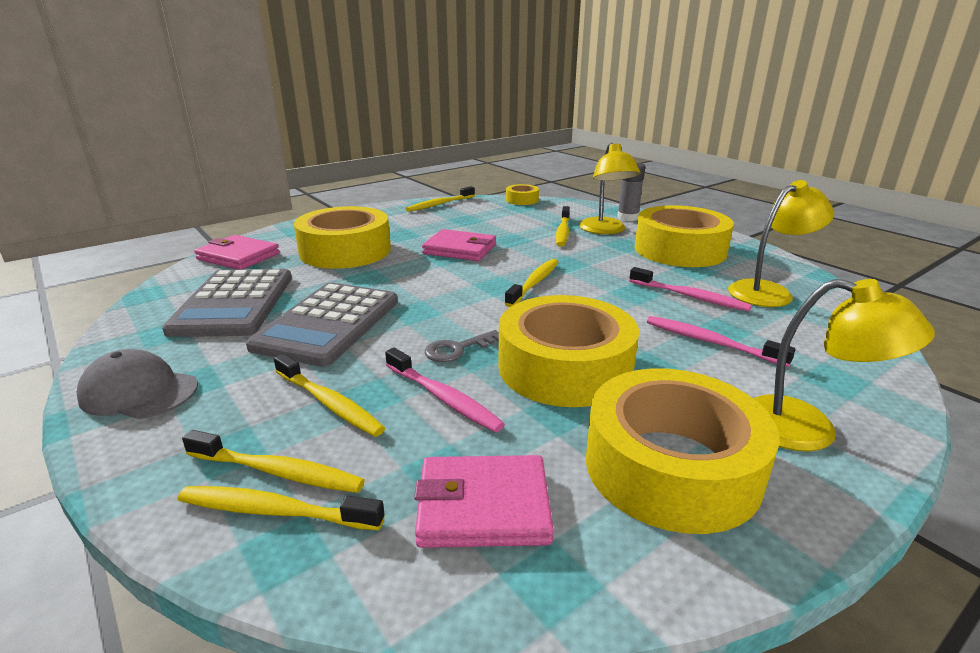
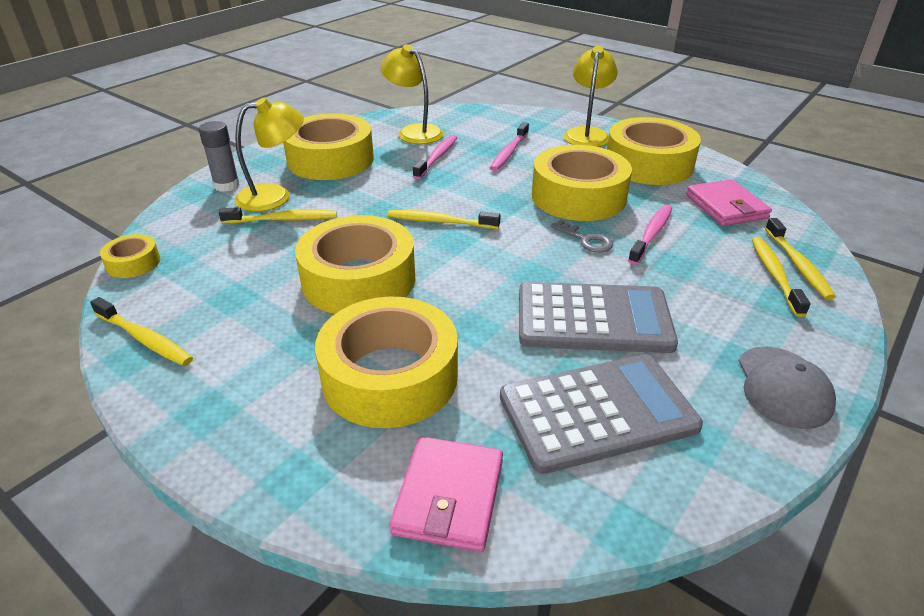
camera: 105 degrees left, 10 degrees up
yellow toothbrush [274,354,385,437] -> none
pink wallet [422,229,496,261] -> yellow tape [295,215,415,314]

